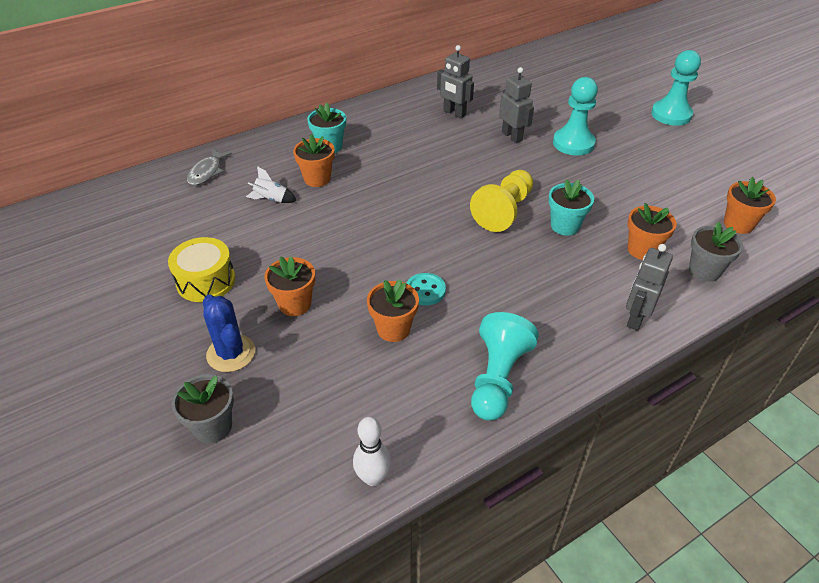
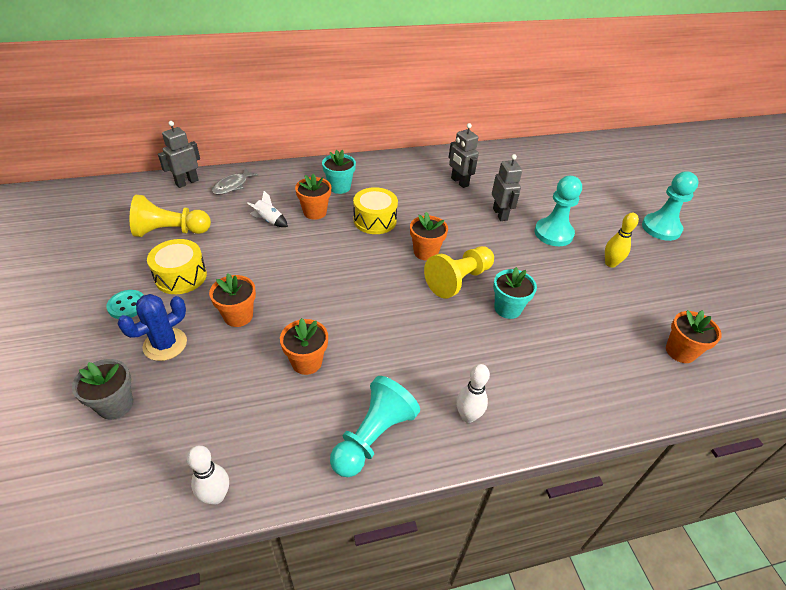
camera: 15 degrees right, 0 degrees up
blue cactus [203,295,255,372] -> blue cactus turned 60 degrees clockwise [118,294,187,361]
turquoise button [406,273,446,305] -> turquoise button moved to [106,290,144,319]
grey robot [626,244,673,331] -> grey robot moved to [158,121,200,188]
orange flower pot [627,203,677,260] -> orange flower pot moved to [410,212,448,261]
grey flower pot [689,222,743,282] -> none
none -> yellow pawn [130,195,211,237]
none -> yellow drum [353,187,398,234]
none -> white bowling pin [456,364,490,423]
none -> yellow bowling pin [605,213,639,268]

